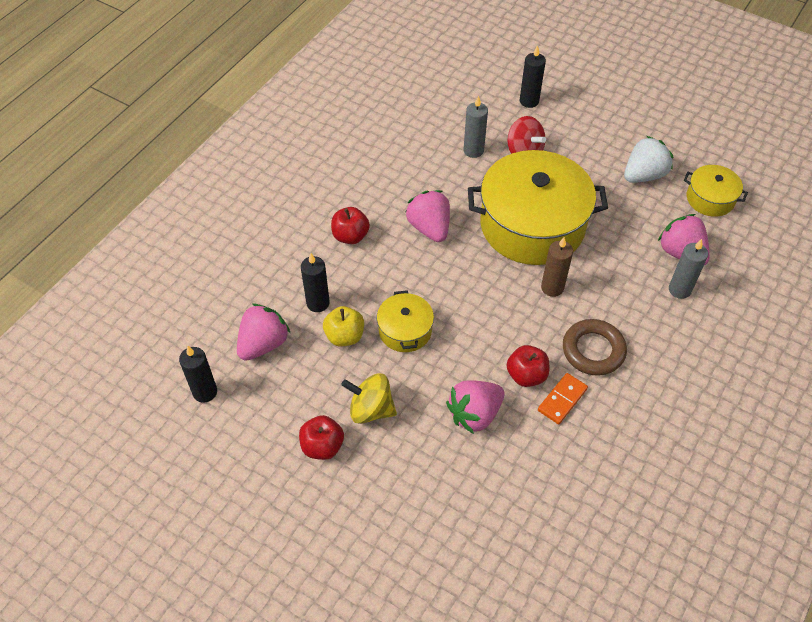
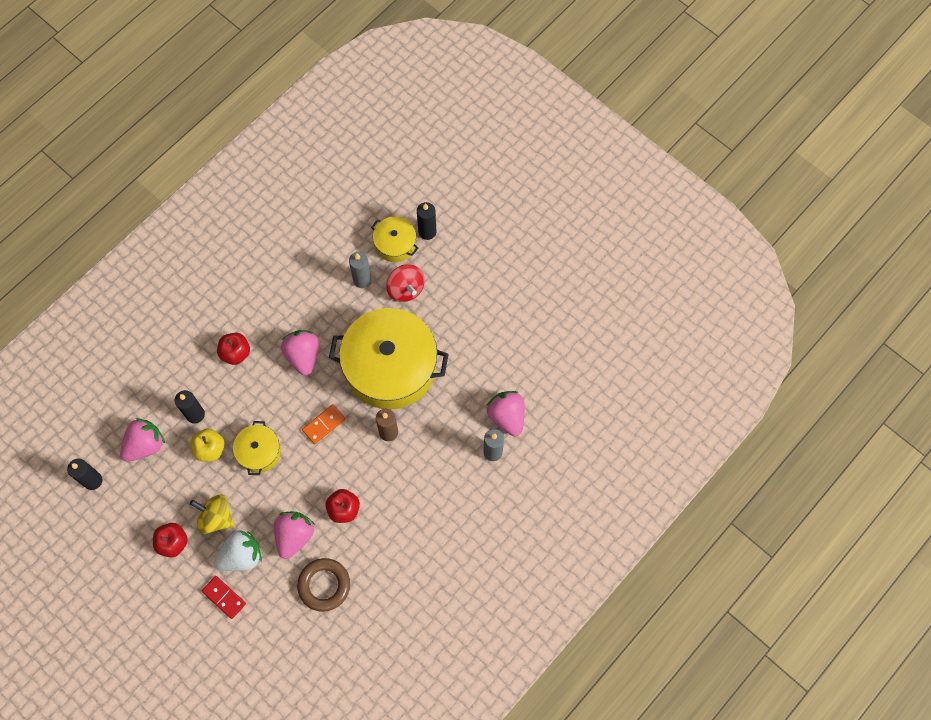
camera: 10 degrees right, 15 degrees up
pink strawberry [446,380,504,434] -> pink strawberry turned 135 degrees clockwise [274,512,315,559]
orange domino [538,373,588,424] -> orange domino moved to [302,404,345,444]
brown ring [563,319,627,376] -> brown ring moved to [297,558,350,612]
white strawberry [624,136,674,183] -> white strawberry moved to [214,530,262,571]
yellow pot [684,165,748,217] -> yellow pot moved to [371,217,419,262]
none -> red domino [201,576,246,619]

